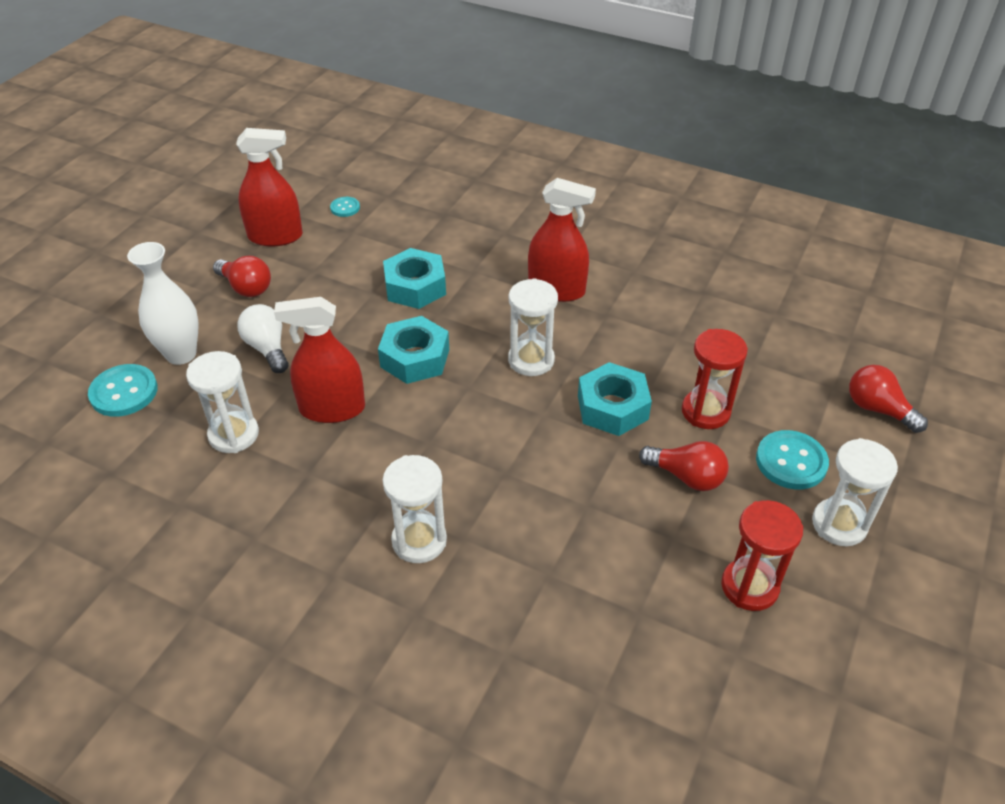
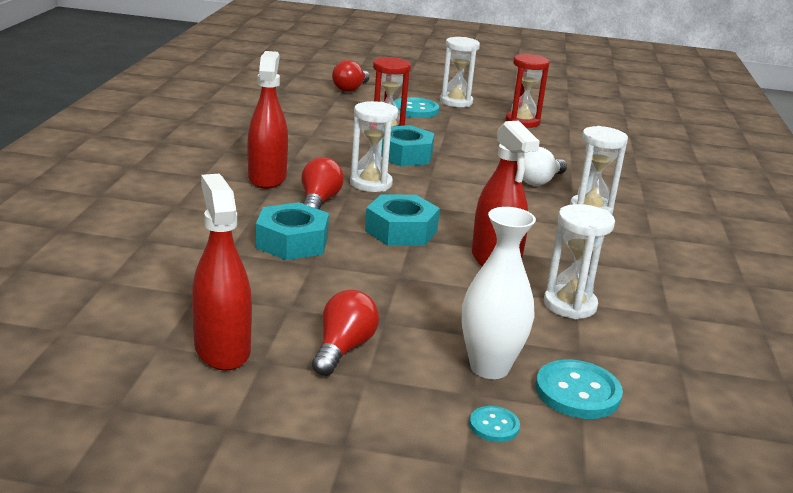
camera: 110 degrees left, 20 degrees down
white light bulb [237,304,288,373] -> white light bulb moved to [523,147,567,186]
turquoise button [330,197,360,217] -> turquoise button moved to [470,406,520,442]
red light bulb [639,441,729,491] -> red light bulb moved to [301,157,344,210]

